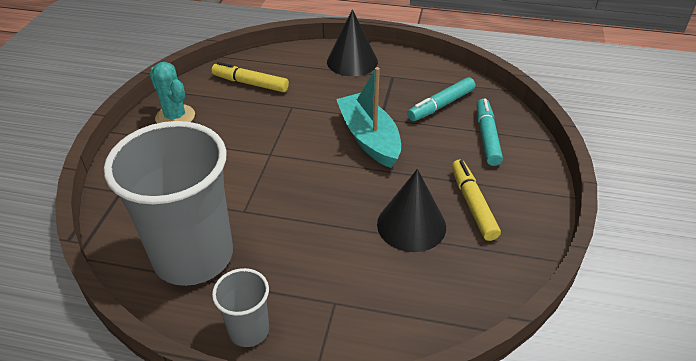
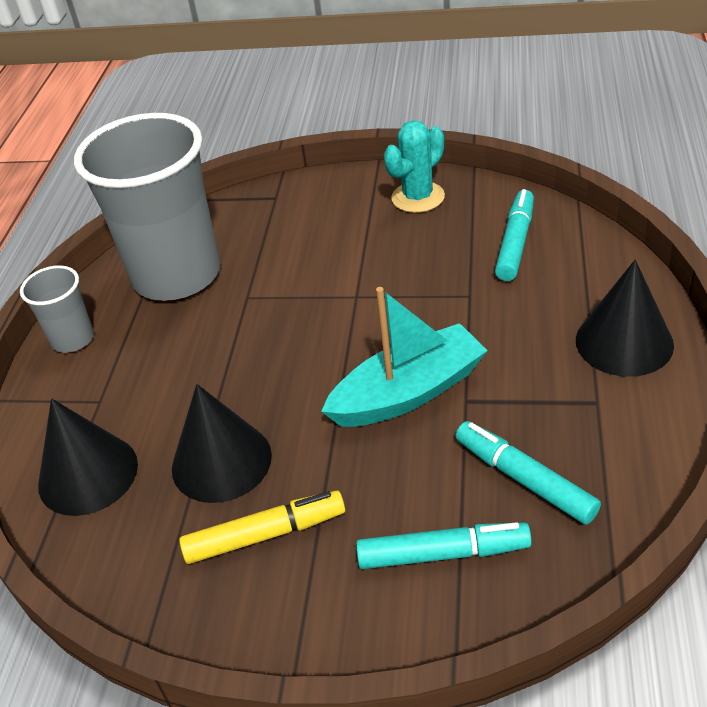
camera: 90 degrees right, 0 degrees up
yellow marker [212,62,289,92] -> turquoise marker [495,189,534,281]
none -> black cone [38,398,138,516]

